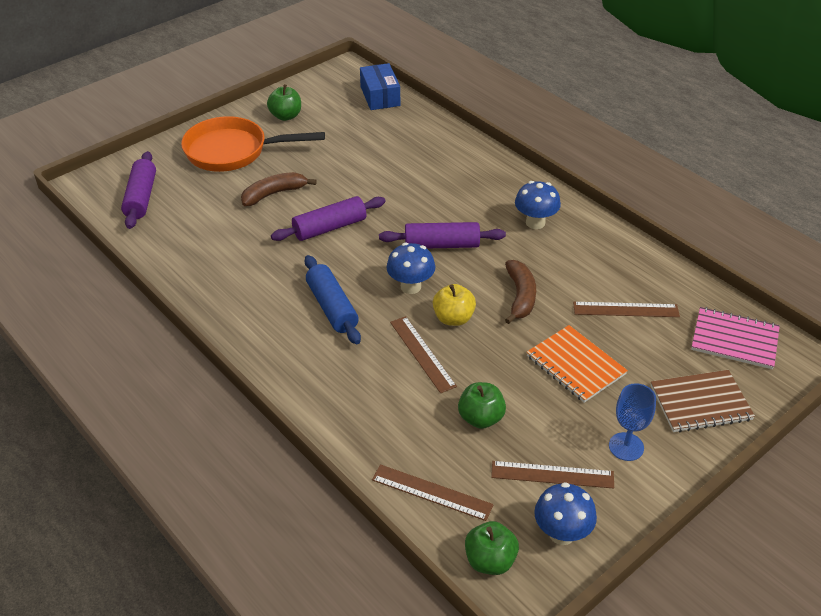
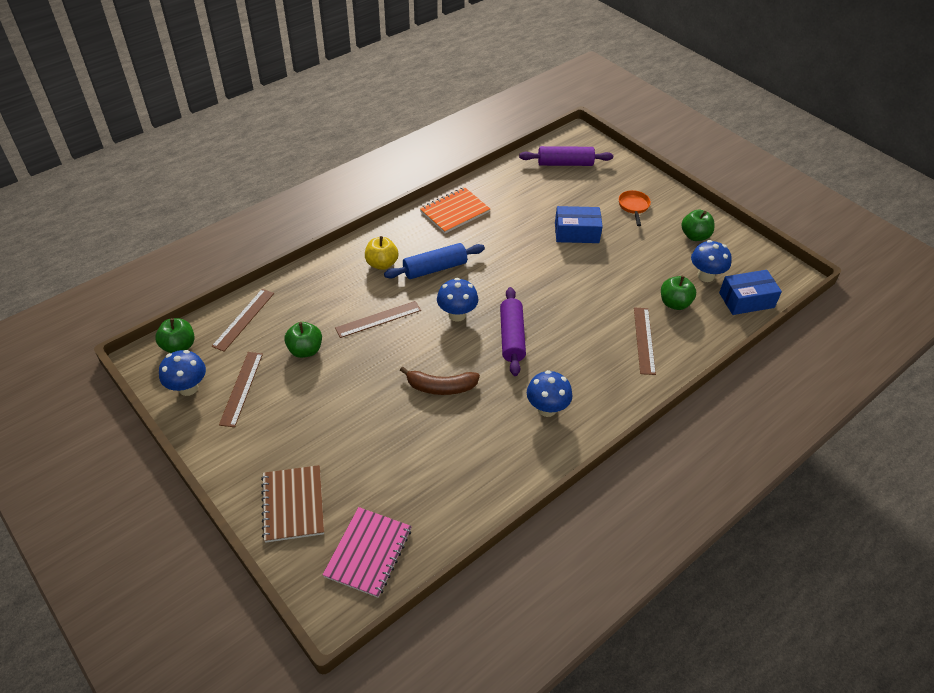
camera: 90 degrees right, 5 degrees up
orange pan [181,116,325,172] -> orange pan [619,190,651,226], size x0.45
brown banana [241,172,317,206] -> blue box [555,206,603,243]
purple rolling pin [271,196,386,241] -> none
yellow apple [433,284,476,326] -> yellow apple moved to [365,236,398,270]
orange notebook [527,325,628,403] -> orange notebook moved to [420,187,490,233]
brown ruler [573,302,680,317] -> brown ruler moved to [634,308,656,375]
blue goblet [609,383,656,461] -> none
none -> green apple [661,276,696,310]
none -> blue mushroom [691,240,732,282]

